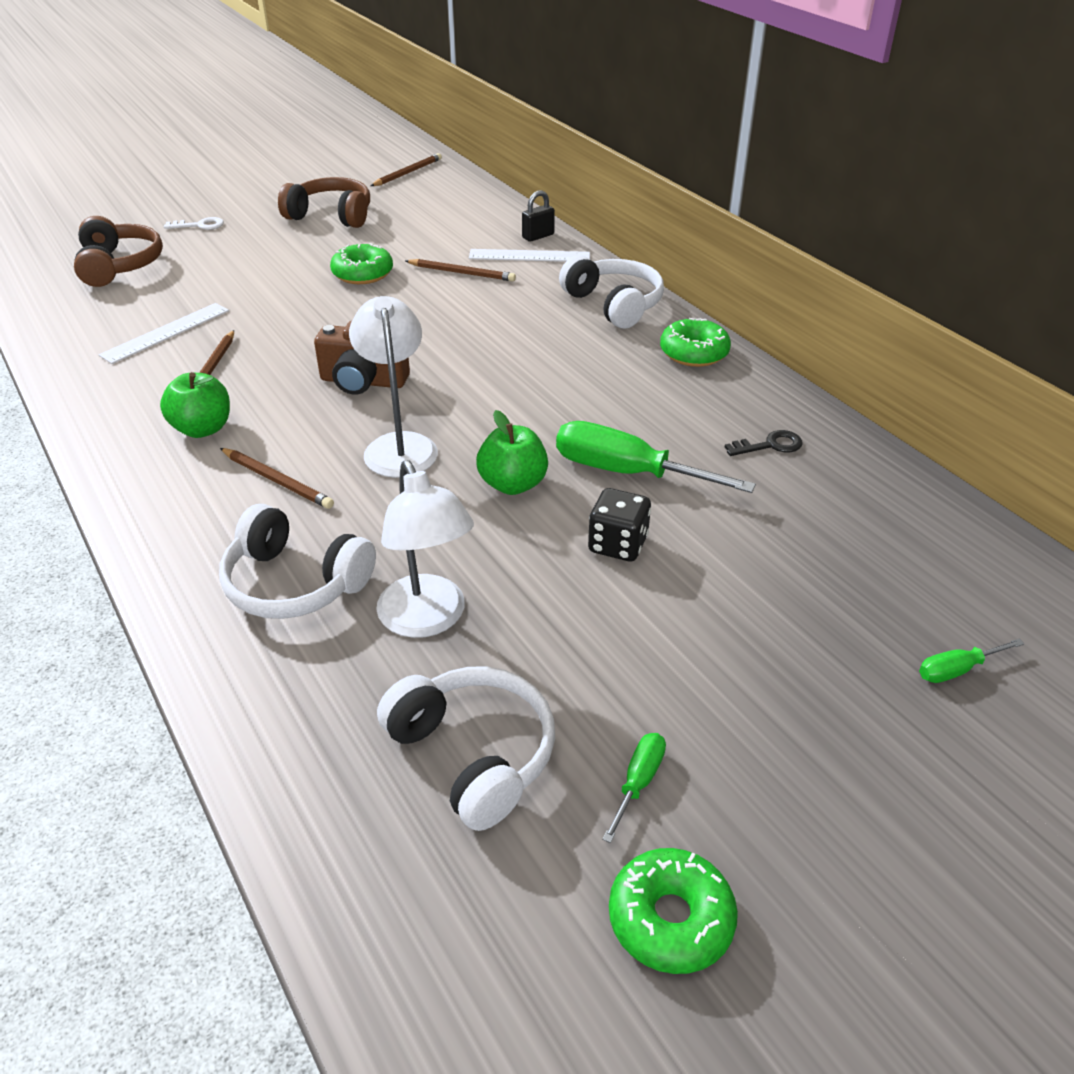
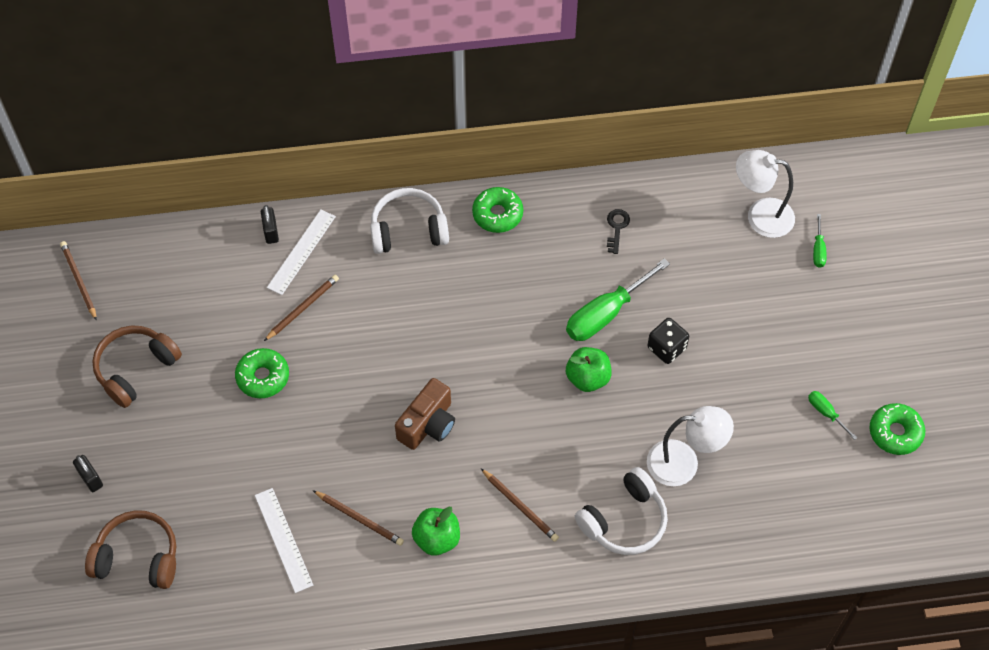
camera: 65 degrees left, 20 degrees up
white key [164,217,224,230] -> black padlock [73,455,103,492]
brown pencil [220,448,334,509] -> brown pencil turned 75 degrees clockwise [481,469,559,542]
white lamp [349,296,438,478] -> white lamp moved to [736,150,795,238]
white headphones [377,666,555,831] -> none

